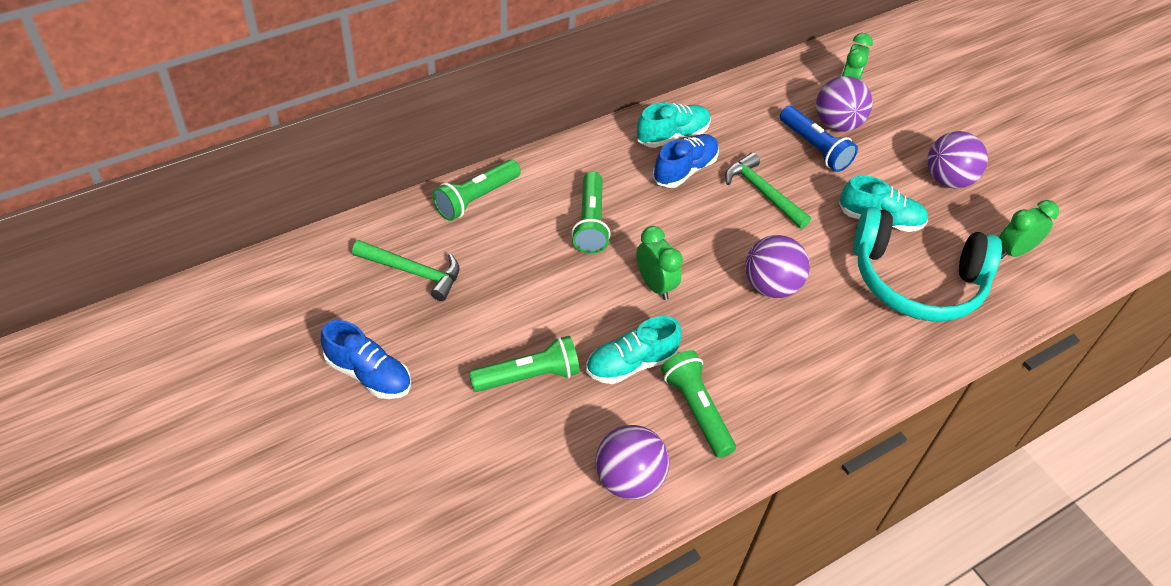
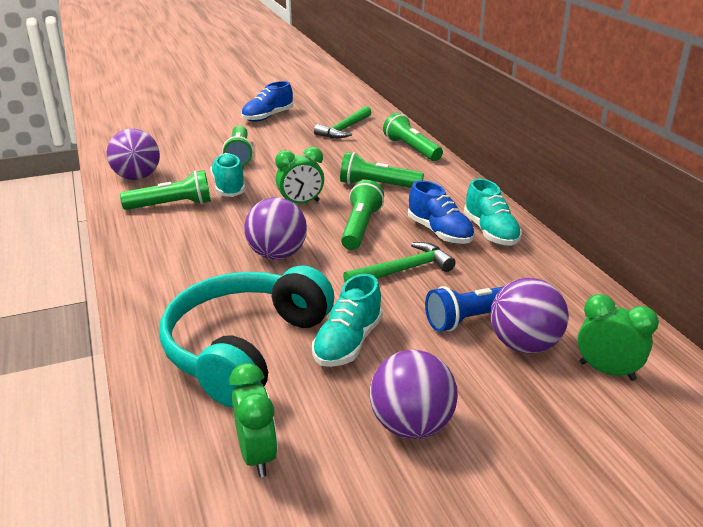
camera: 105 degrees right, 20 degrees down
none -> green flashlight [341,180,384,250]

